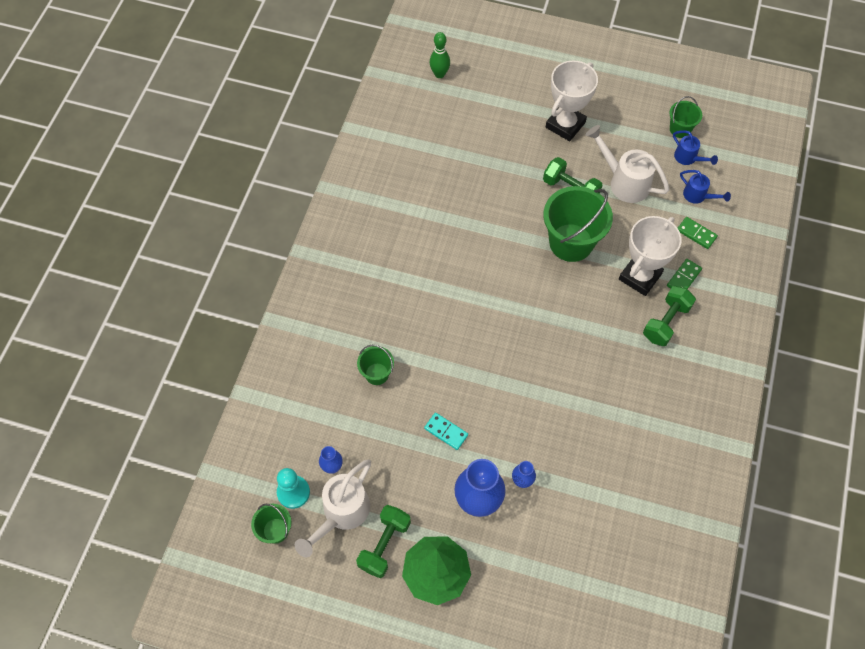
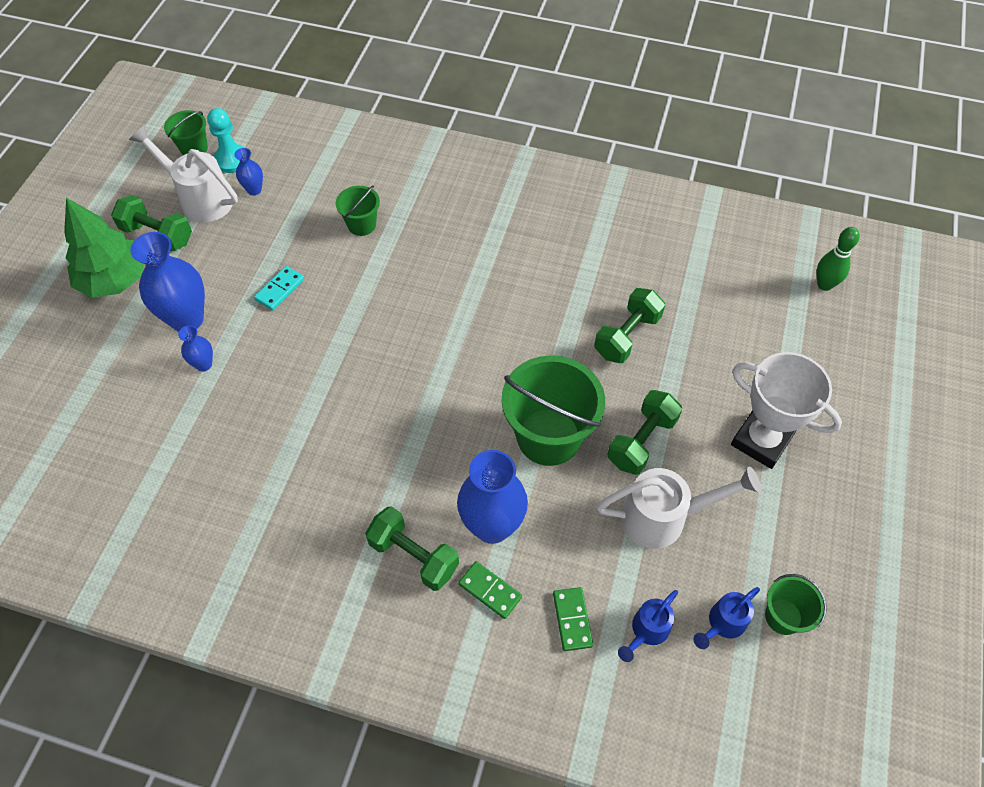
camera: 90 degrees right, 5 degrees down
white watering can [585,125,670,203] -> white watering can turned 45 degrees clockwise [596,466,761,549]
white trophy [619,216,682,296] -> blue vase [457,450,528,544]
green domino [678,217,718,249] -> green domino turned 45 degrees counterclockwise [553,587,593,651]
none -> green dumbbell [594,288,665,363]

